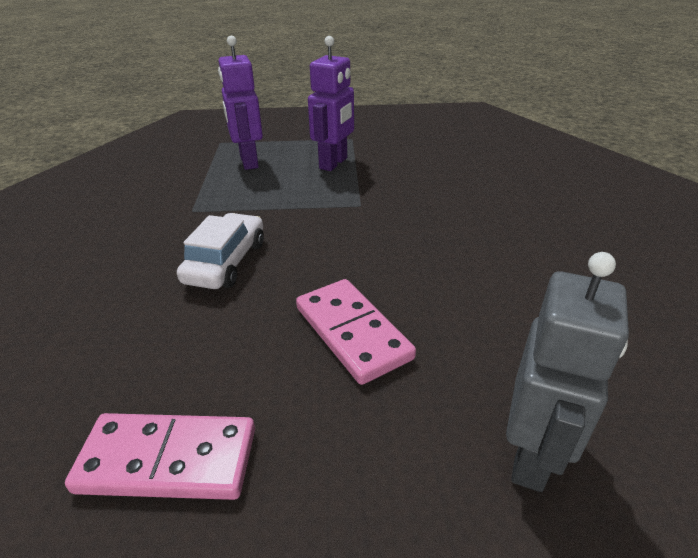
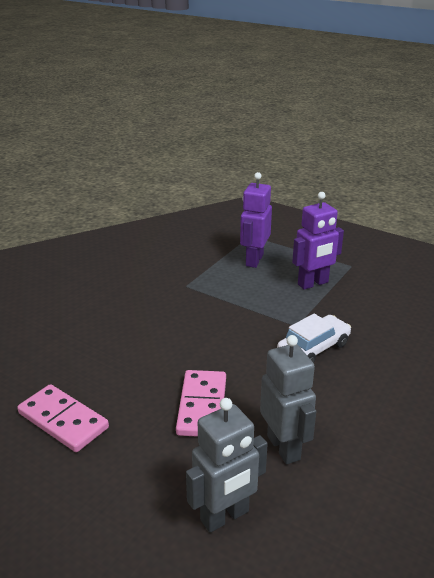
camera: 35 degrees right, 5 degrees down
white car [177,213,264,289] -> white car moved to [277,314,351,363]
none -> grey robot [260,335,316,464]

